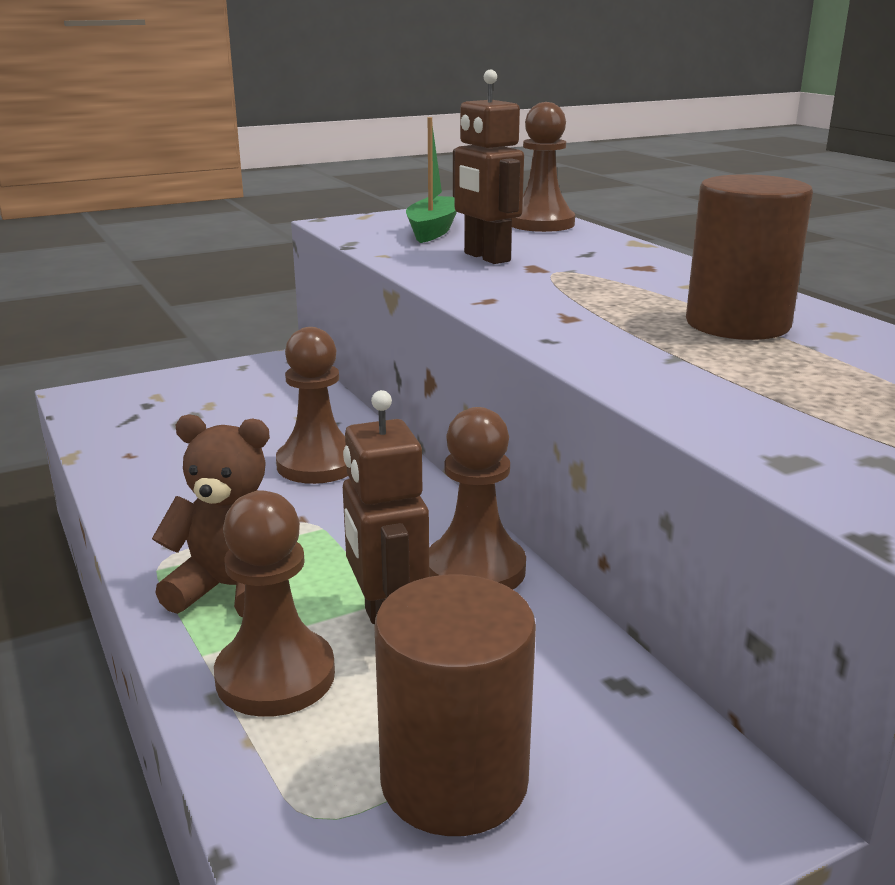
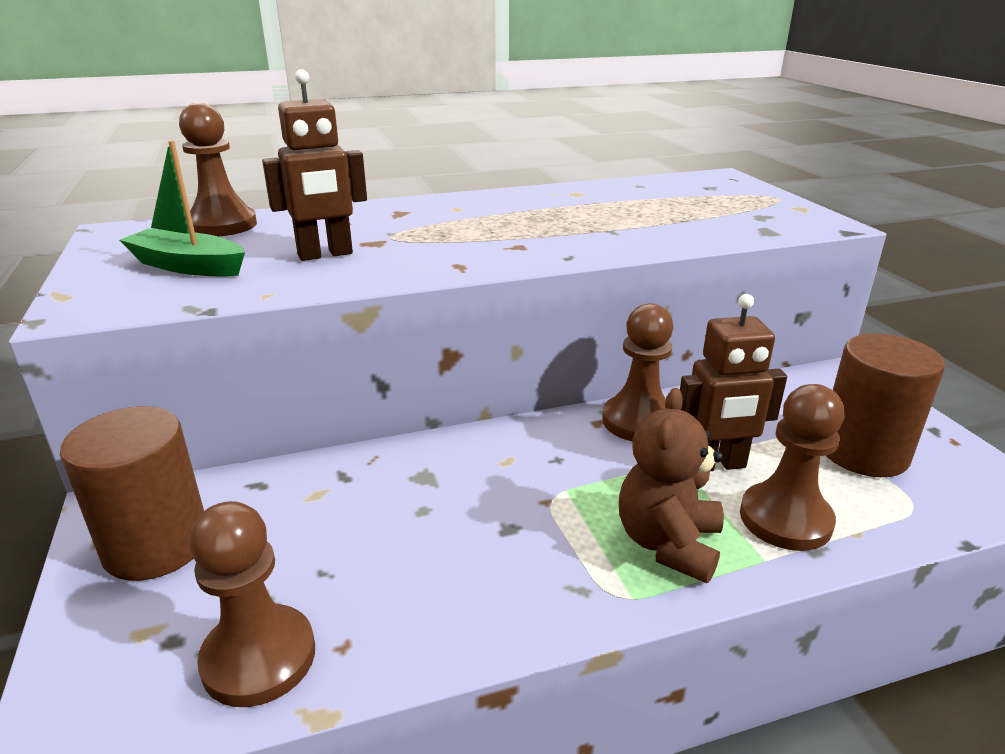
camera: 80 degrees left, 5 degrees up
brown pawn [276,327,348,484] -> brown pawn moved to [189,501,315,707]
brown cylinder [686,174,813,340] -> brown cylinder moved to [60,406,204,581]

